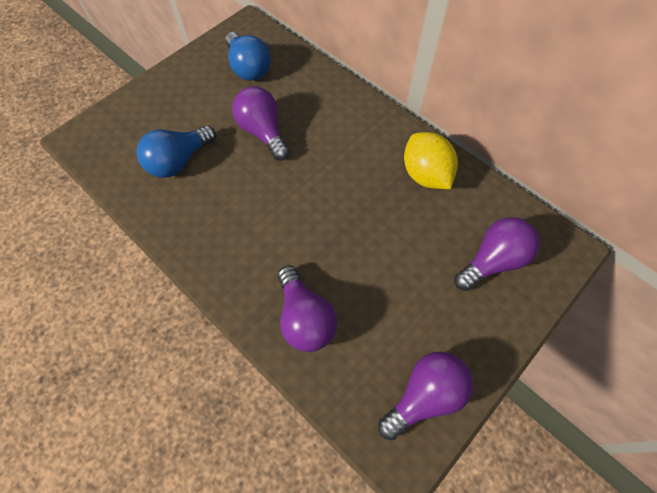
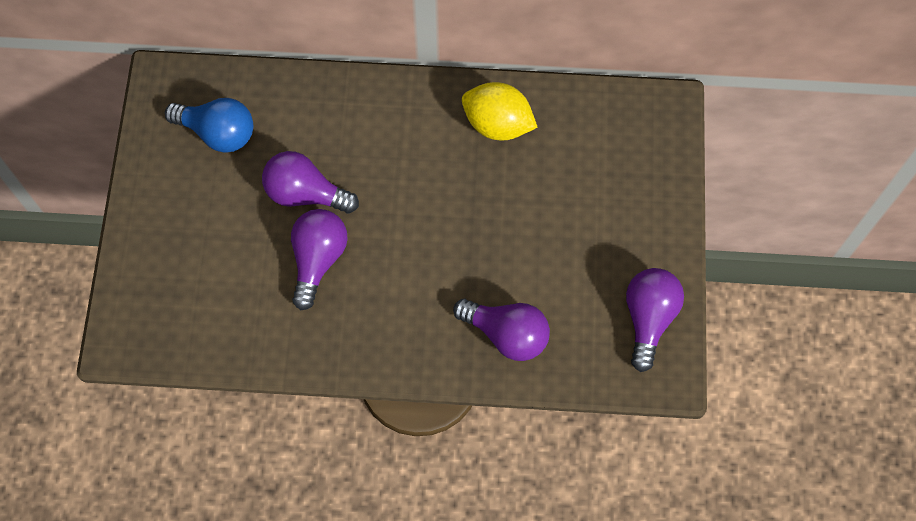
camera: 40 degrees left, 5 degrees up
blue light bulb [136,126,216,178] -> none
purple light bulb [454,217,540,291] -> purple light bulb moved to [291,209,348,310]

